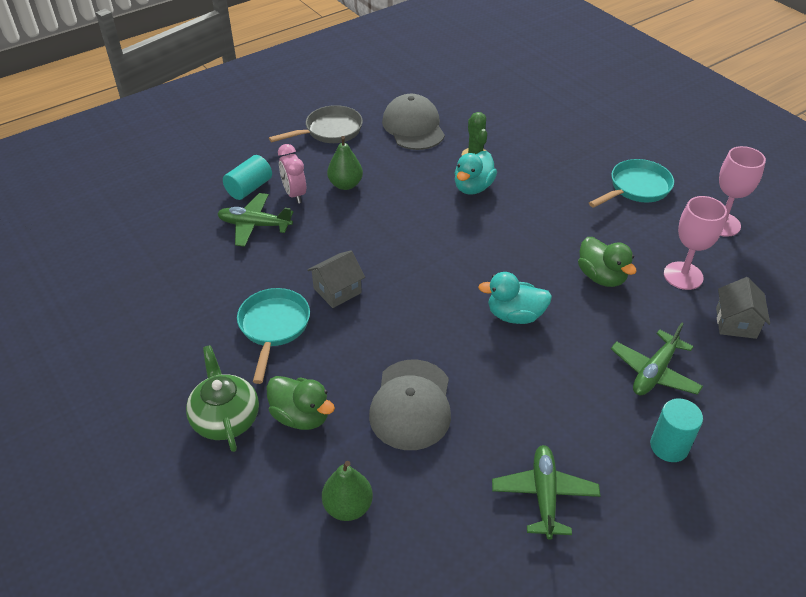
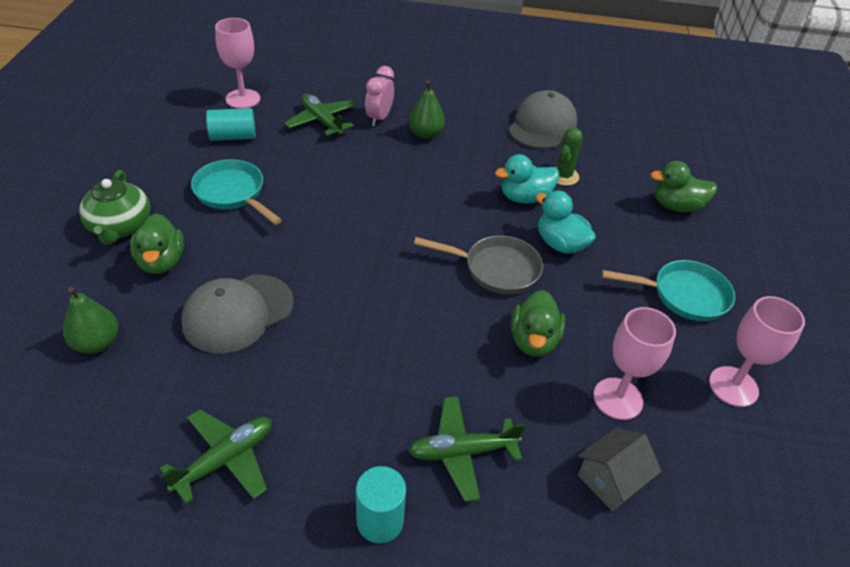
camera: 40 degrees right, 0 degrees up
green teapot [186,345,259,452] -> green teapot turned 150 degrees clockwise [79,170,150,245]
turquoise cylinder [223,155,272,200] -> turquoise cylinder moved to [206,108,255,141]
turquoise pan [237,288,310,384] -> turquoise pan turned 90 degrees counterclockwise [191,159,282,225]
grey pan [269,105,363,143] -> grey pan moved to [414,236,543,294]
grey house [307,250,365,308] -> none
turquoise duck [478,272,552,324] -> turquoise duck moved to [536,191,596,254]
none -> pink goblet [215,18,260,109]
none -> green duck [650,161,717,212]

